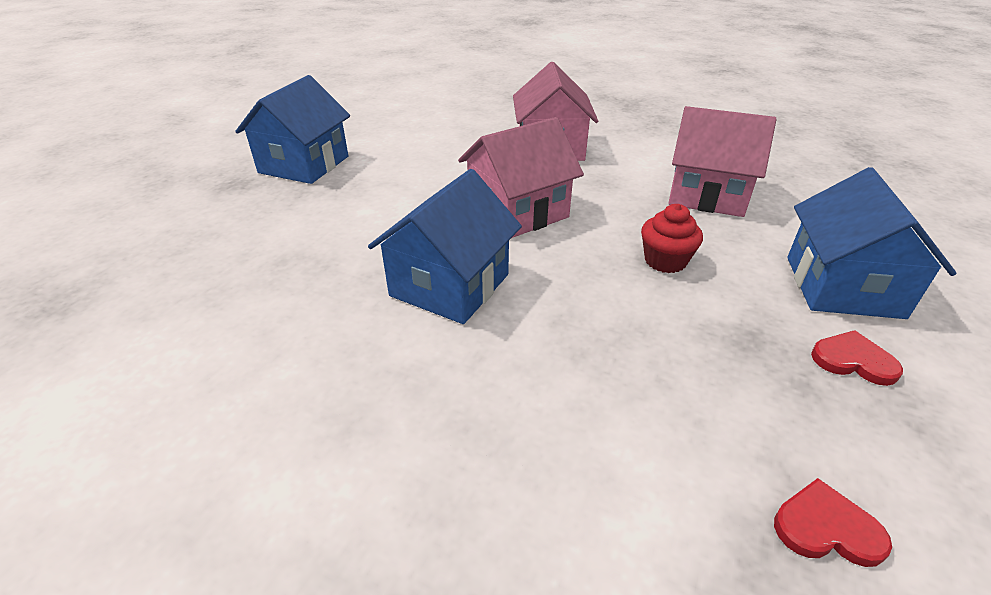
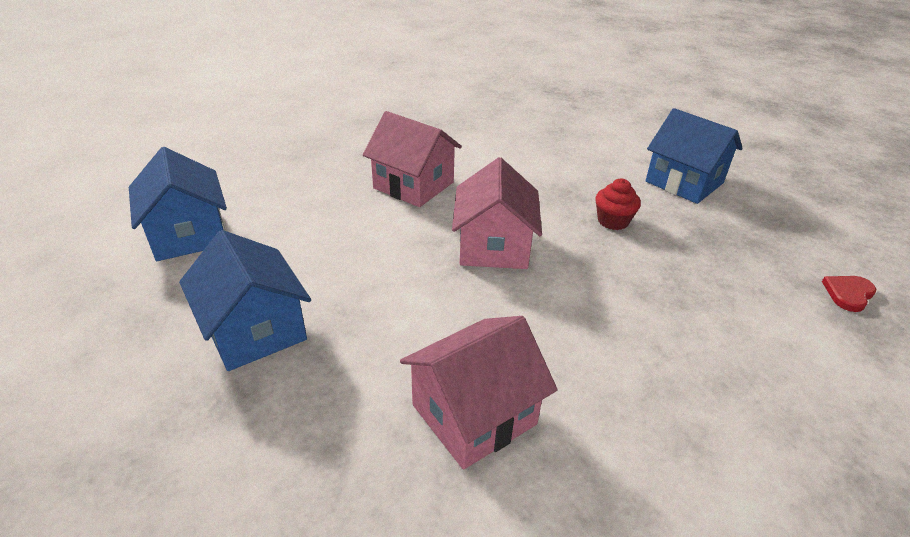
camera: 55 degrees left, 0 degrees up
blue house [368,169,522,324] -> blue house moved to [129,147,227,261]
pink house [668,106,777,217] -> pink house moved to [400,316,558,470]
red heart [811,330,903,386] -> none

